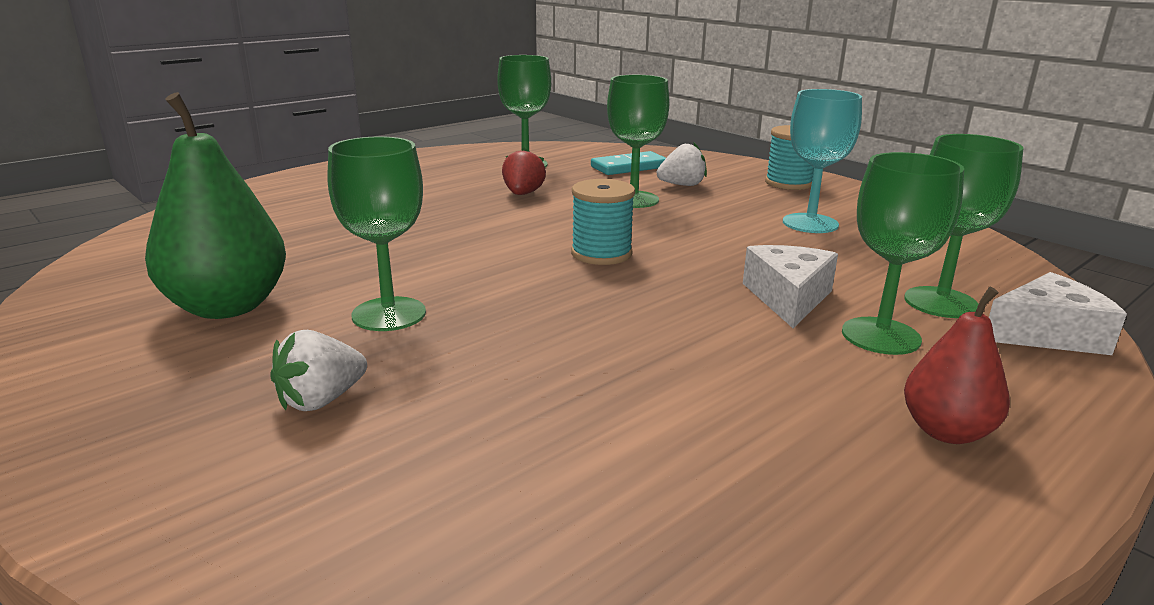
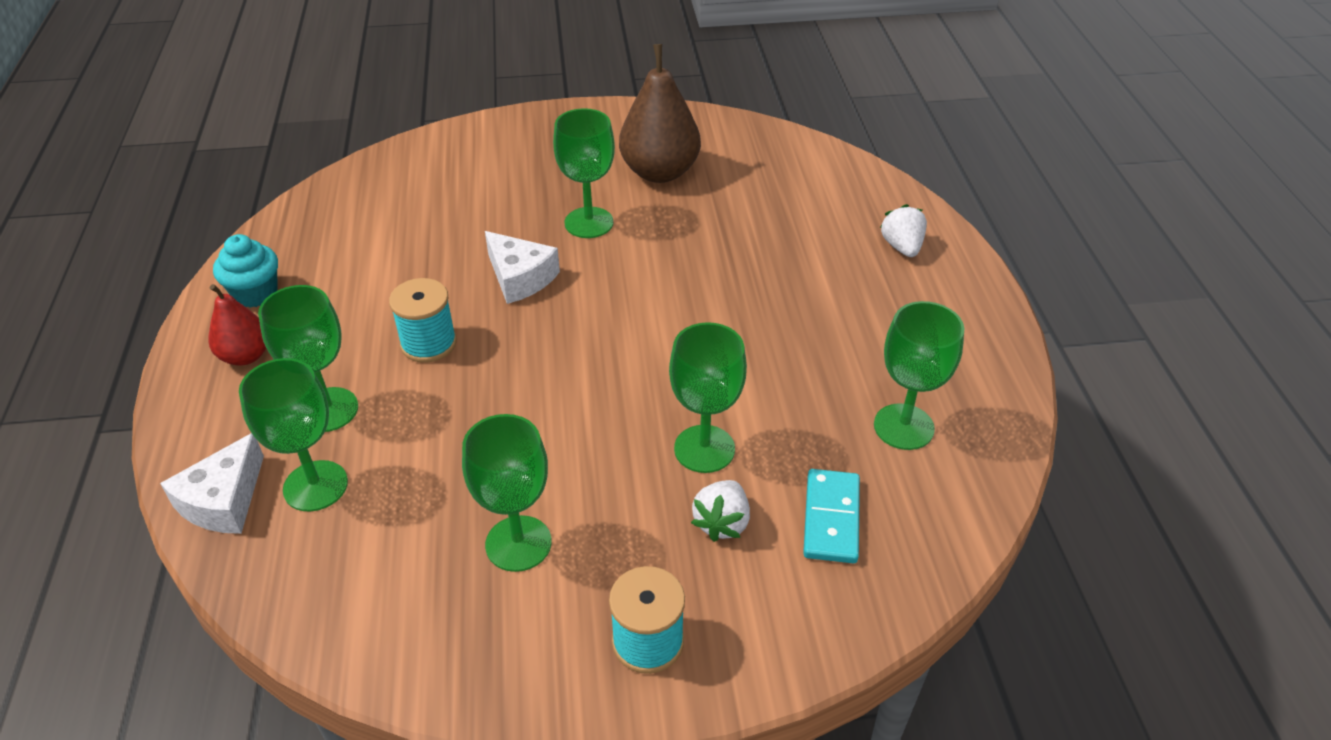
camera: 125 degrees right, 20 degrees up
green pear [145,92,286,319] -> brown pear [619,44,701,183]
white strawberry [270,330,367,411] -> white strawberry moved to [880,204,927,257]
red strawberry [502,147,546,195] -> none
turquoise spool [571,179,635,265] -> turquoise spool moved to [389,278,457,363]
white cheese [743,245,838,328] -> white cheese moved to [485,231,560,304]
turquoise goblet [783,89,862,233] -> green goblet [462,414,552,572]
none -> turquoise cupcake [213,234,278,308]

